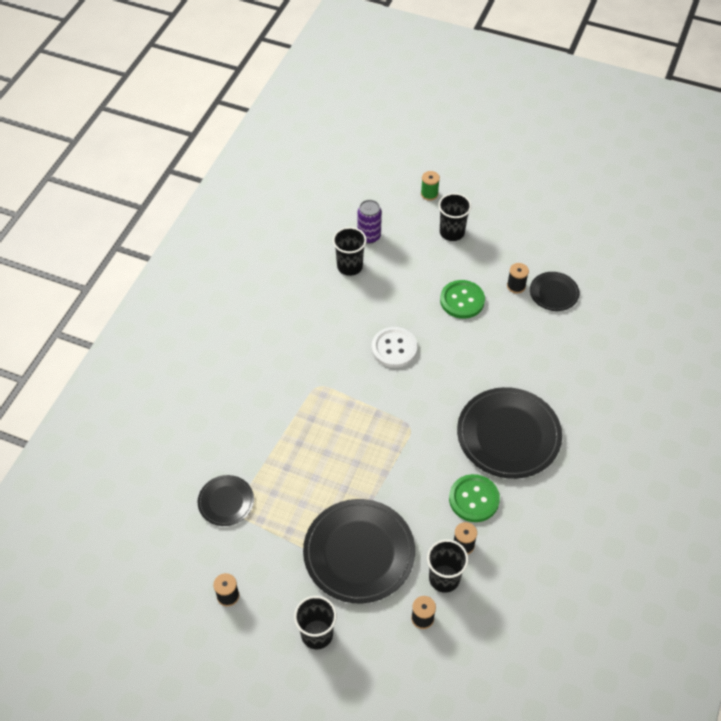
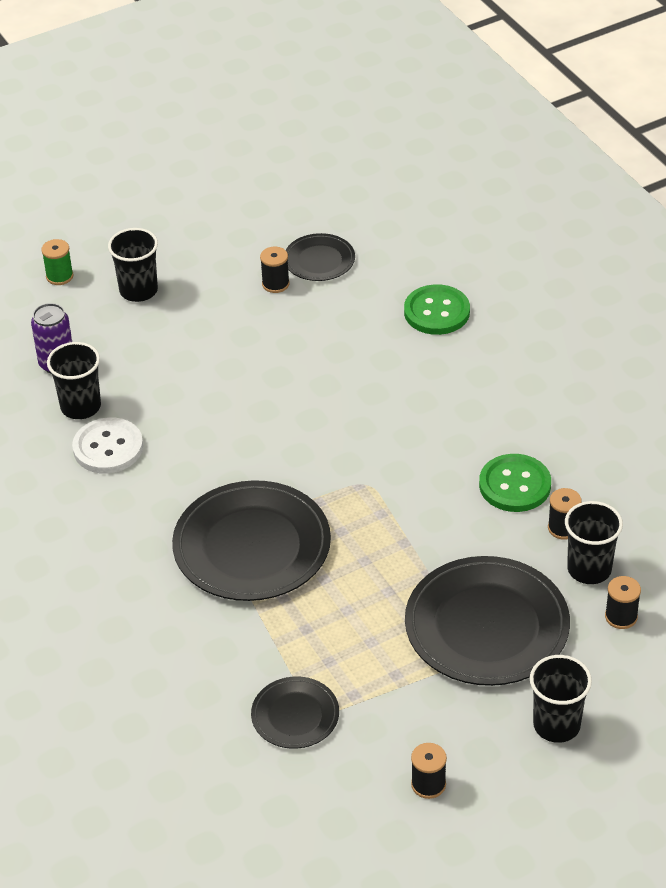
camera: 50 degrees left, 10 degrees down
white button [372,327,418,368] -> white button moved to [72,417,143,474]
green button [440,280,485,319] -> green button moved to [404,284,470,335]
black plate [457,387,562,479] -> black plate moved to [172,480,331,601]

